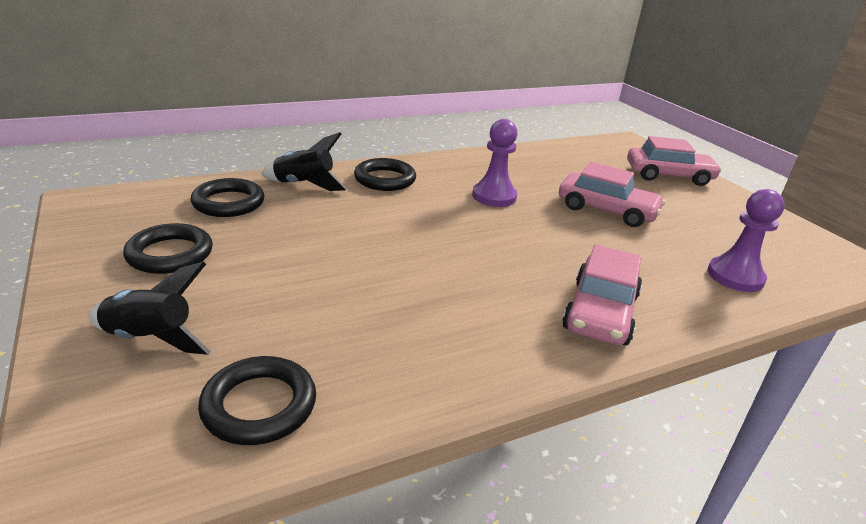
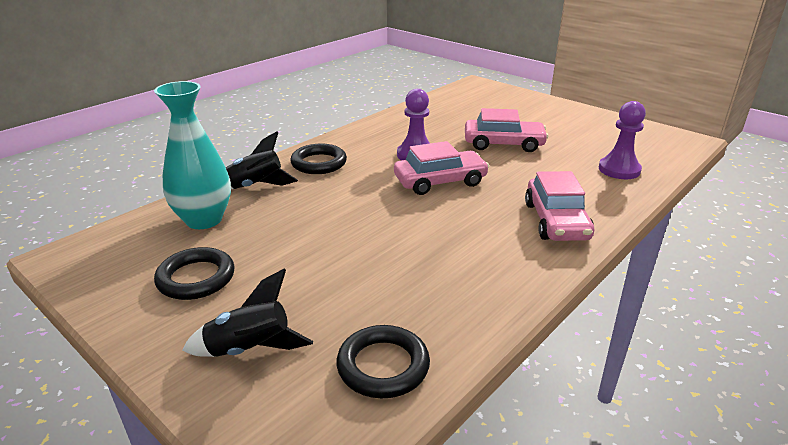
camera: 20 degrees left, 0 degrees up
black ring [191,178,264,217] -> turquoise vase [154,81,231,229]
pink car [627,136,722,186] -> pink car moved to [394,141,489,195]

